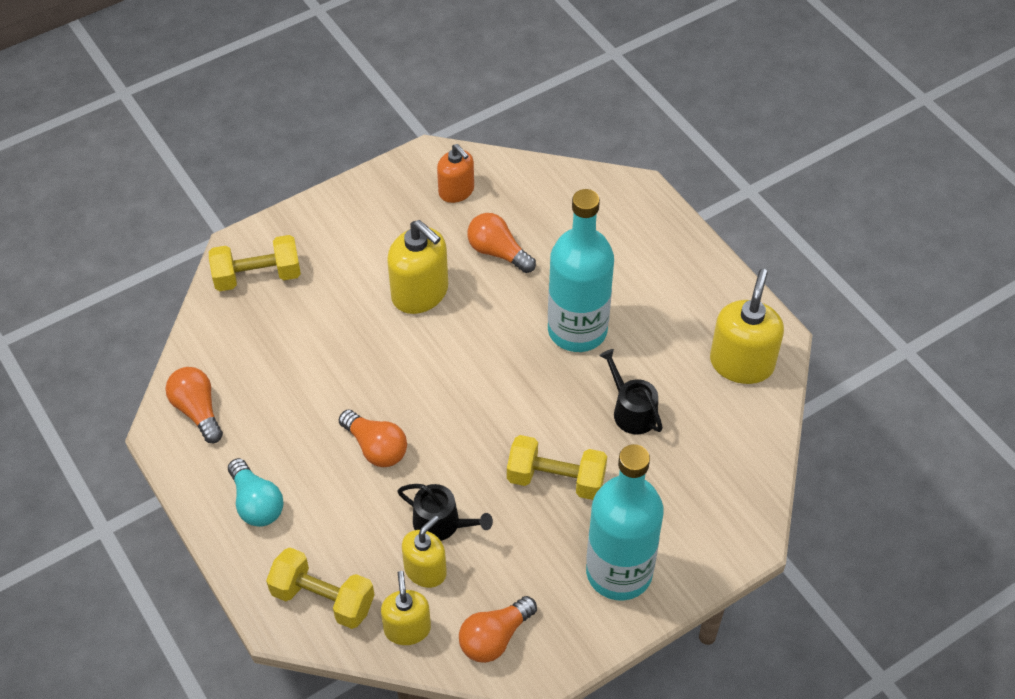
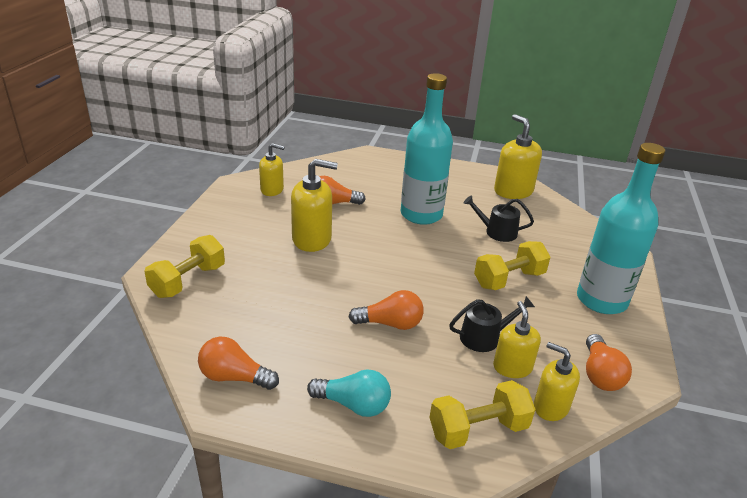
camera: 45 degrees left, 20 degrees down
orange soap dispenser [437,144,474,203] -> yellow soap dispenser [259,143,285,196]

